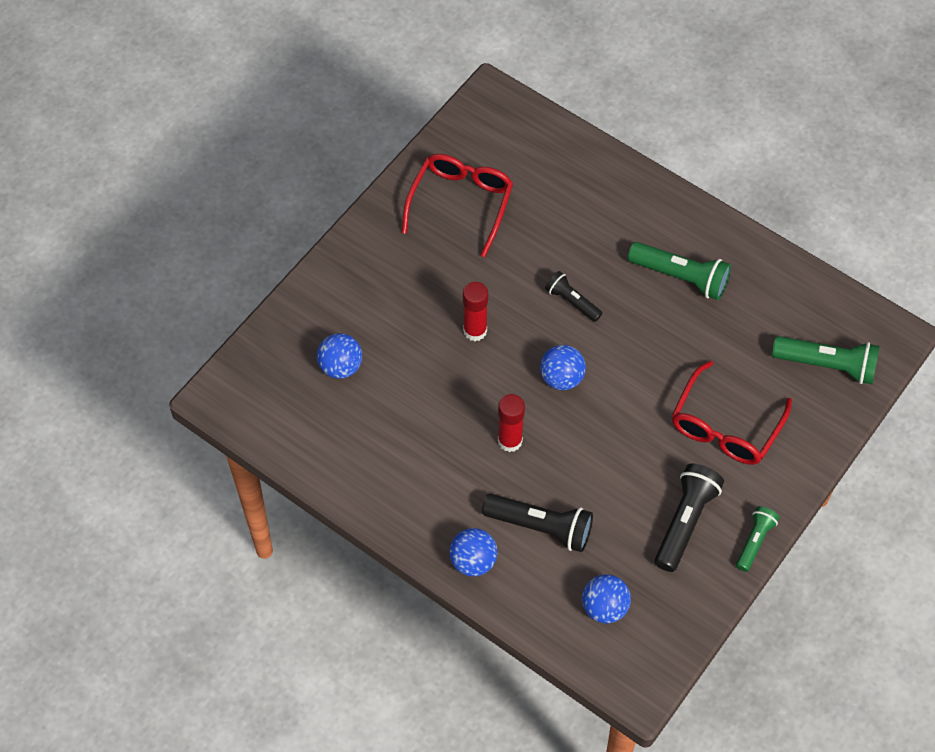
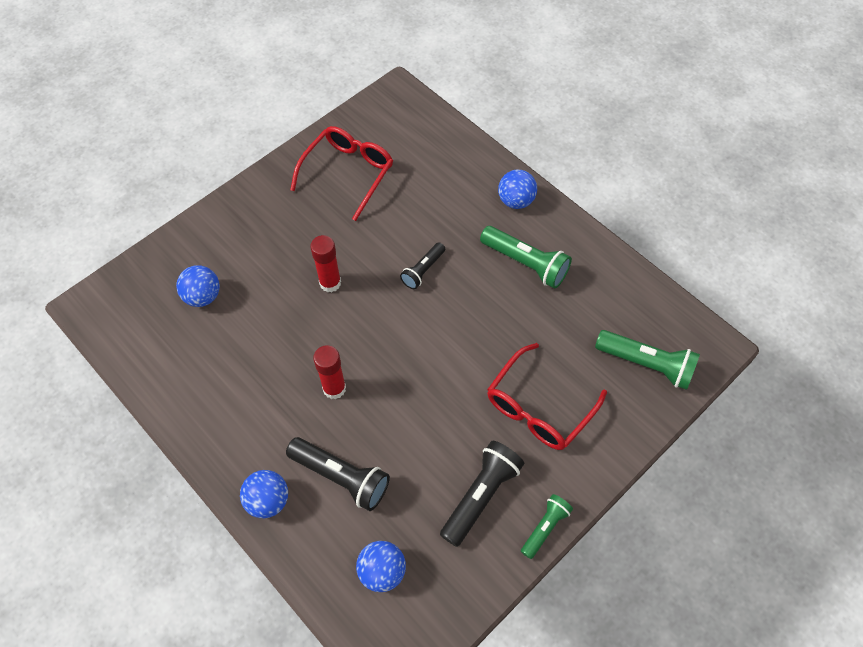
camera: 10 degrees right, 0 degrees up
blue ball [540,345,586,390] -> blue ball moved to [498,170,537,209]
black flashlight [545,271,602,322] -> black flashlight turned 105 degrees counterclockwise [400,242,445,289]

